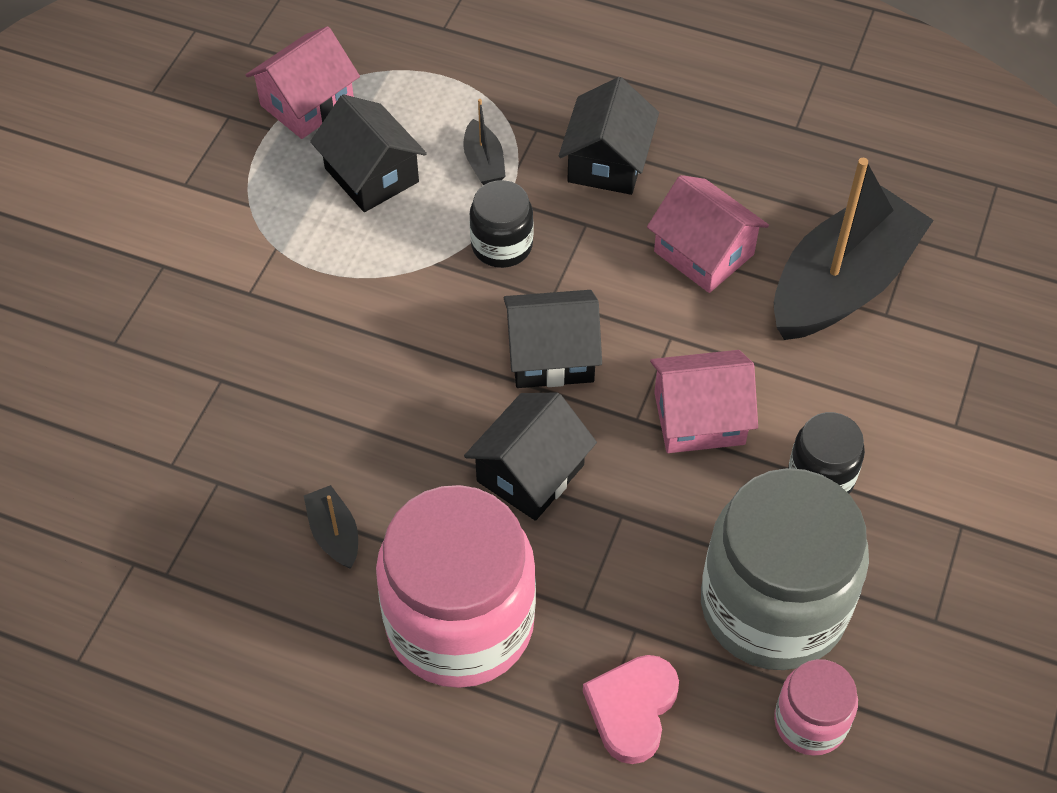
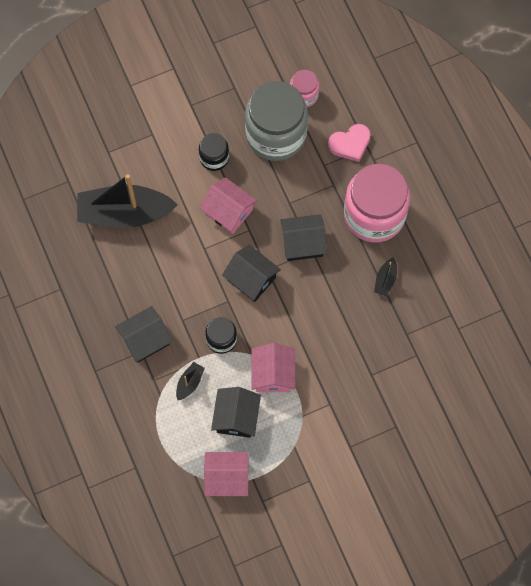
camera: 135 degrees left, 15 degrees up
pink house [647,175,769,293] -> pink house moved to [252,343,295,392]

